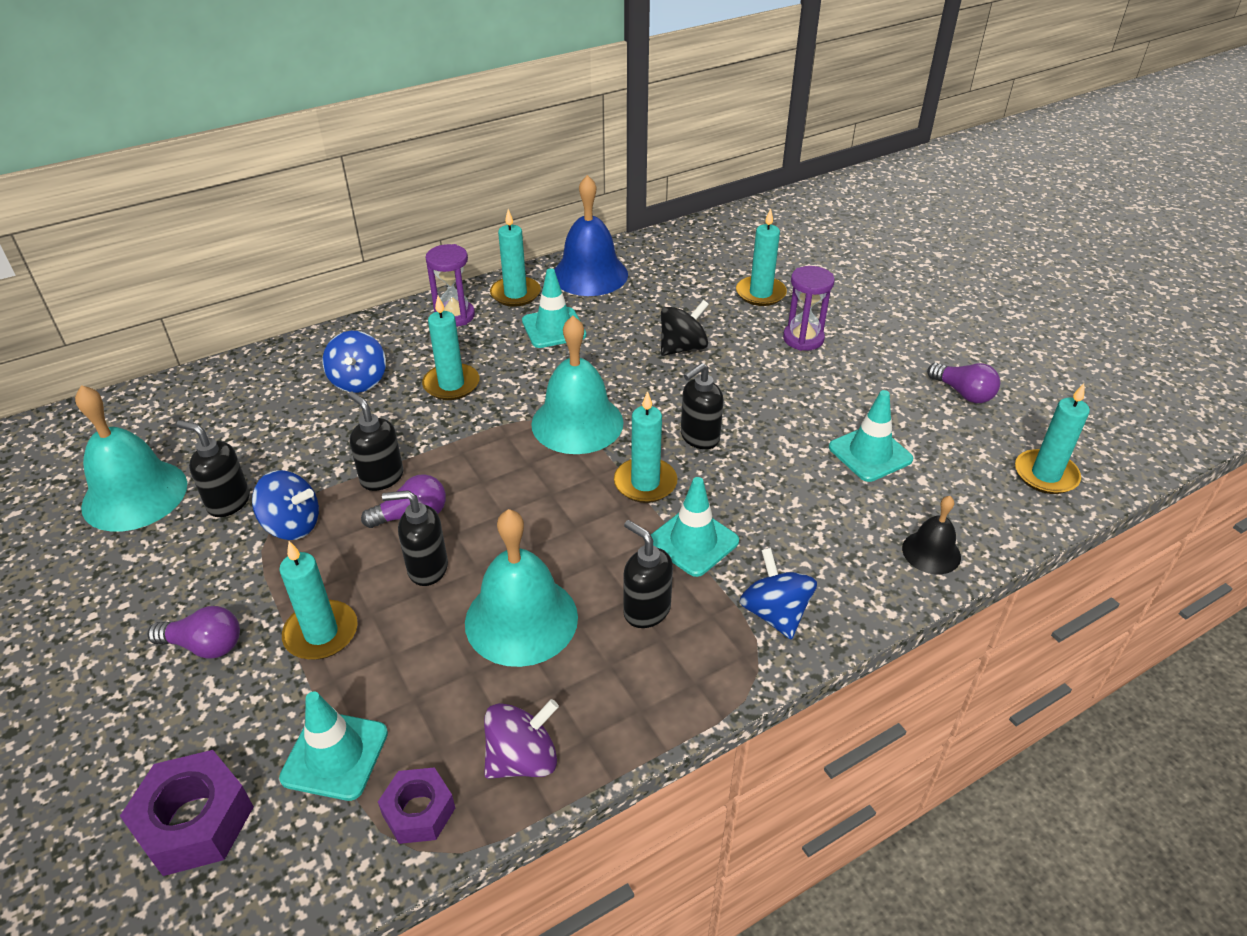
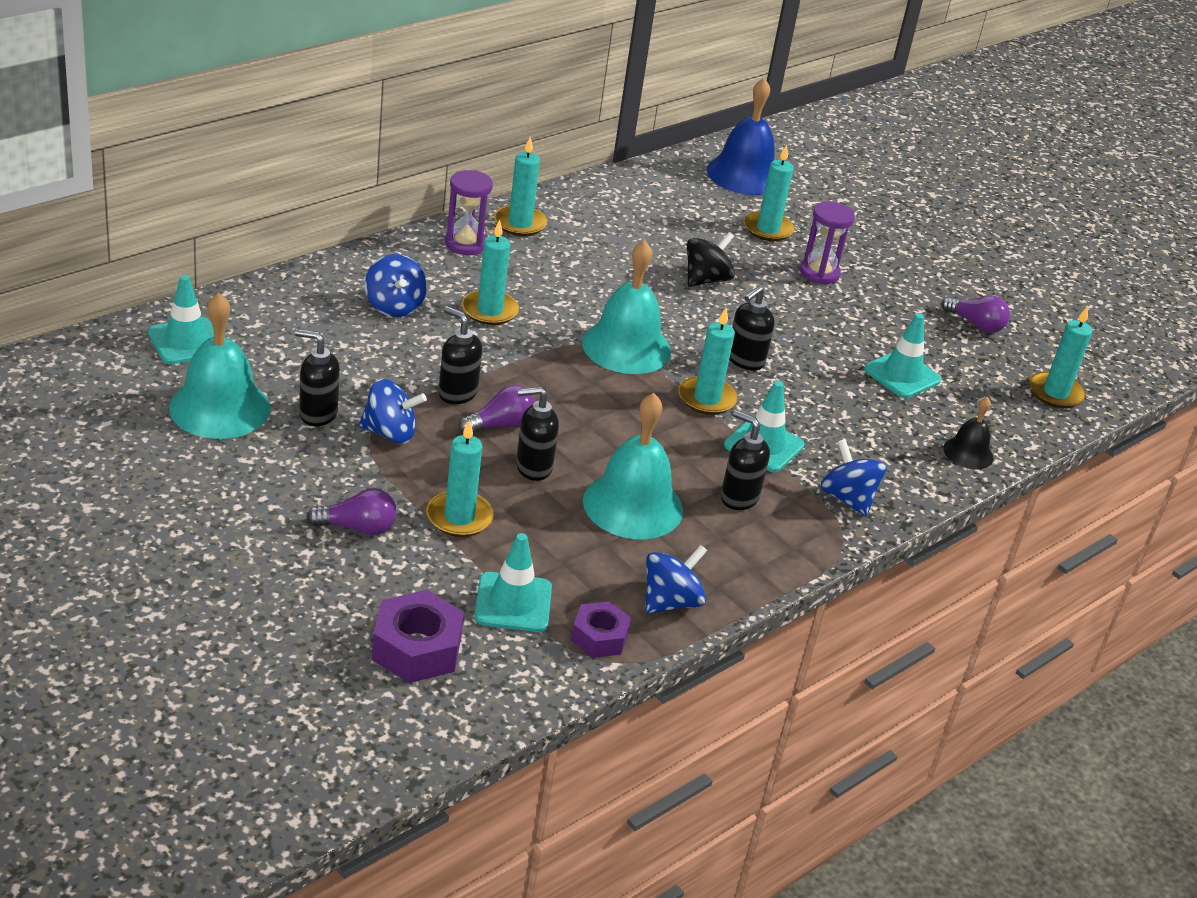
camera: 15 degrees left, 5 degrees down
purple spinning top [484,699,559,779] -> blue spinning top [645,545,707,614]
turquoise traffic cone [522,268,586,348] -> turquoise traffic cone moved to [148,275,214,364]
blue bell [554,175,628,296] -> blue bell moved to [707,78,775,195]

